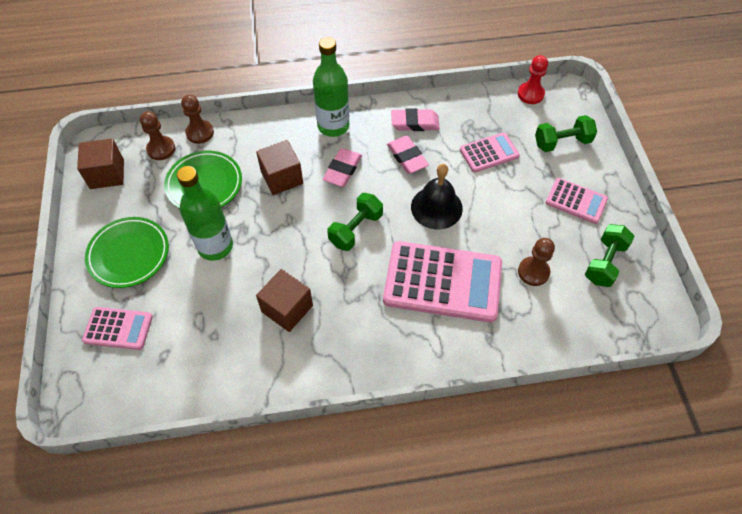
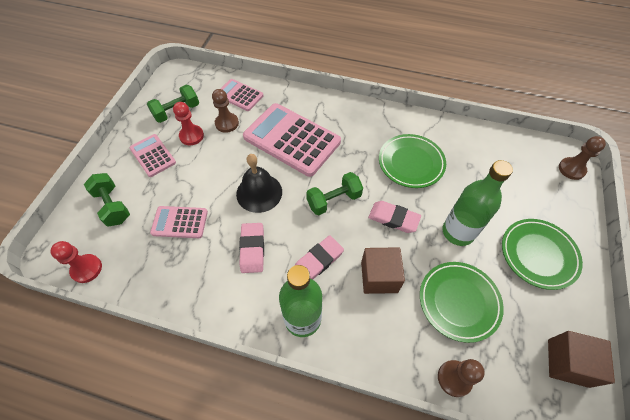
camera: 155 degrees left, 0 degrees up
pink calculator [82,307,153,350] -> pink calculator moved to [221,79,263,111]
brown pawn [140,111,175,160] -> brown pawn moved to [559,136,606,180]
brown cube [256,269,313,332] -> green plate [379,134,446,188]
pink eraser [391,108,440,131] -> pink eraser moved to [368,201,421,233]
green dumbbell [535,115,597,152] -> green dumbbell turned 45 degrees clockwise [84,173,130,227]
none -> red pawn [173,102,204,145]

